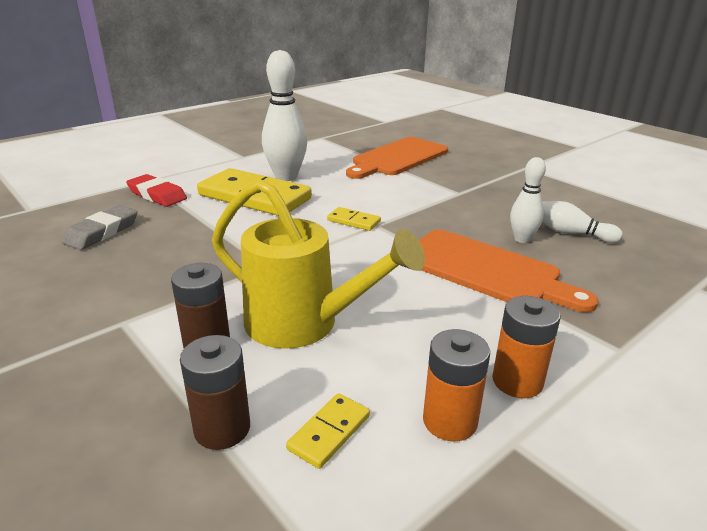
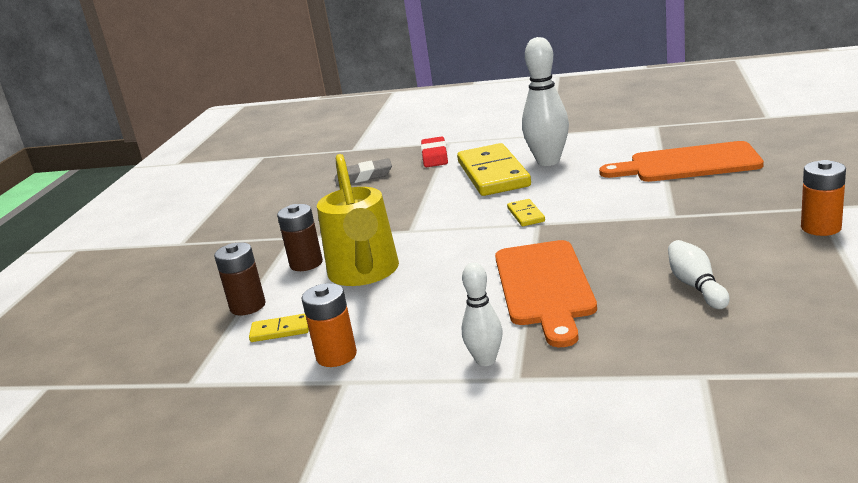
camera: 55 degrees right, 5 degrees down
orange battery [492,296,561,398] -> orange battery moved to [801,160,846,236]
white bowling pin [510,157,546,243] -> white bowling pin moved to [462,263,503,366]

